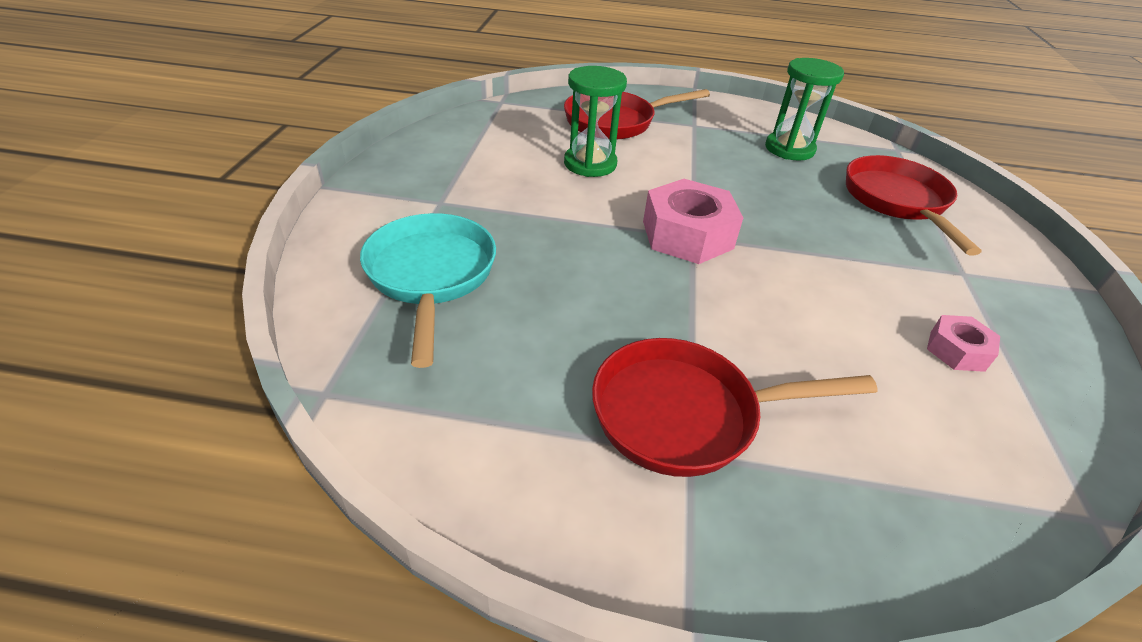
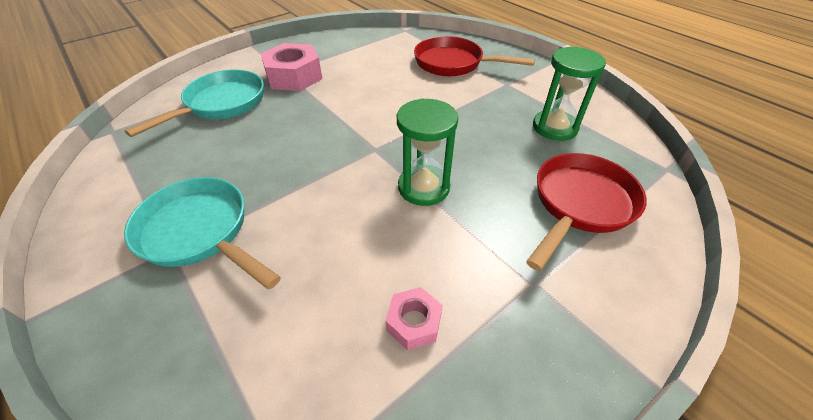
camera: 45 degrees right, 5 degrees up
green hourglass [564,66,627,177] -> green hourglass moved to [397,98,458,206]
red pan [592,338,878,477] -> turquoise pan [124,177,281,290]
pink nut [643,179,743,264] -> pink nut moved to [261,43,322,91]

